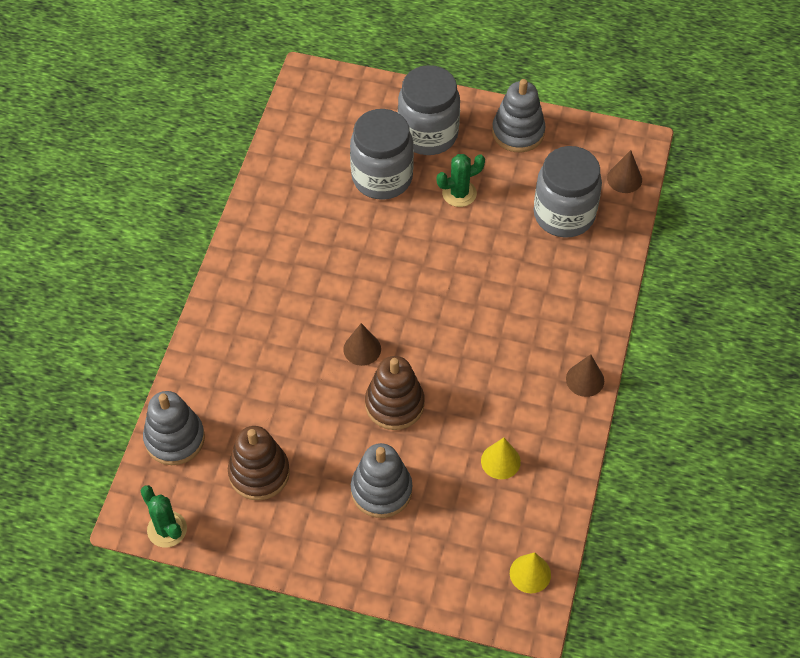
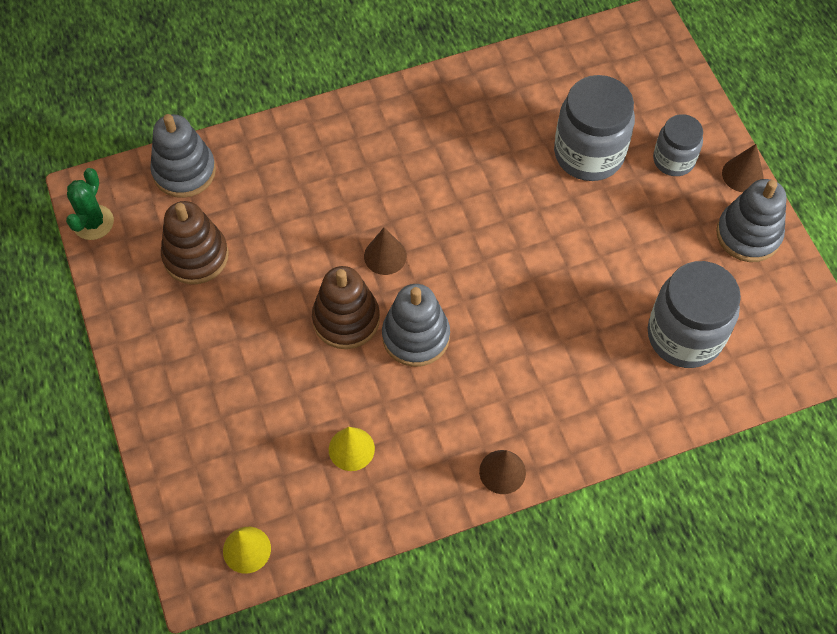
camera: 55 degrees right, 5 degrees up
grey stacking toy [351,443,412,518] -> grey stacking toy moved to [382,284,450,367]
grey jar [398,65,460,155] -> grey jar [653,114,703,176], size x0.60
green cactus [437,154,485,207] -> none
brown cone [607,150,642,193] -> brown cone moved to [722,144,764,192]

